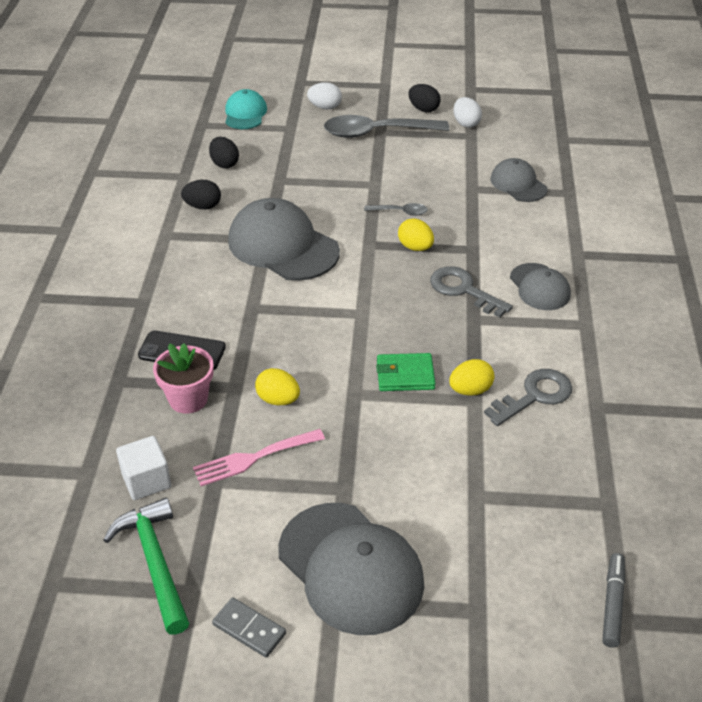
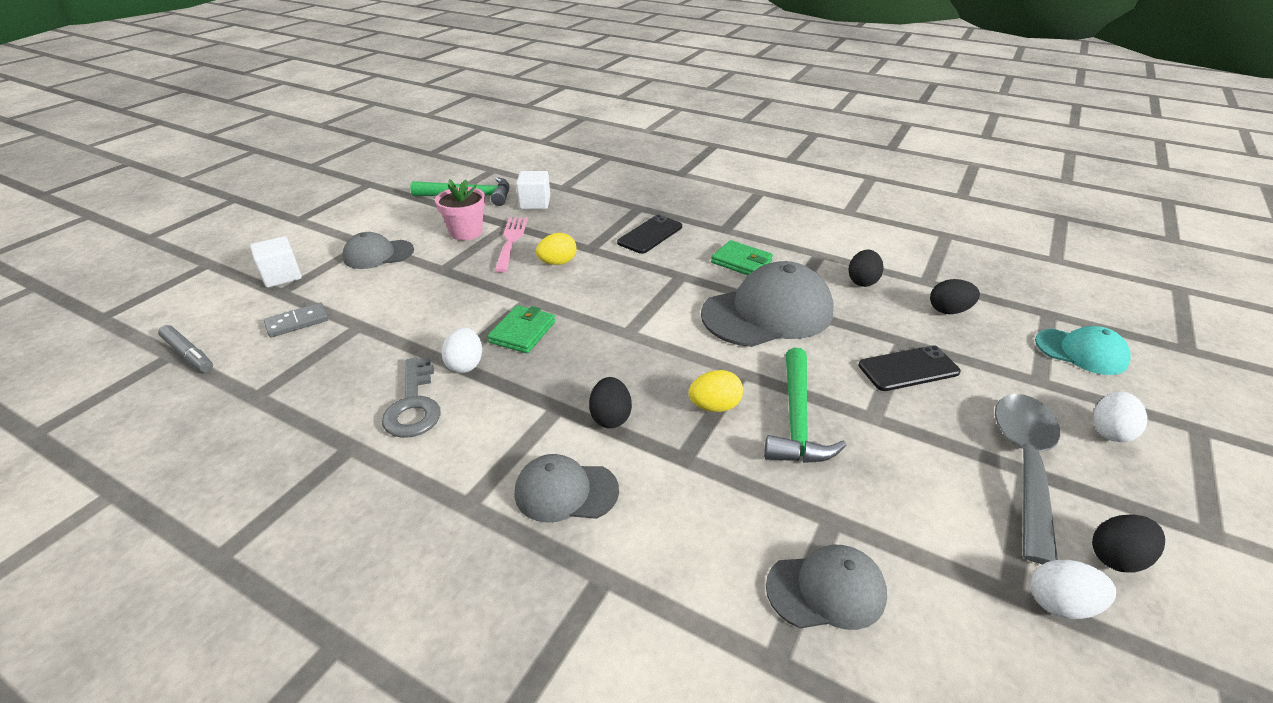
camera: 115 degrees right, 5 degrees down
pink flower pot [153,343,214,414] -> pink flower pot moved to [435,179,485,240]
grey domino [212,597,286,658] -> grey domino moved to [264,303,329,337]
grey cap [279,503,424,635] -> grey cap [342,232,414,269], size x0.56
grey spoon [364,203,428,215] -> green hammer [764,347,847,463]
grey key [430,266,513,318] -> black egg [589,377,632,428]
yellow egg [449,359,494,396] -> white egg [442,327,482,373]
none -> white cube [250,236,302,288]
none -> green wallet [711,240,773,275]
none -> black phone [859,345,961,391]

